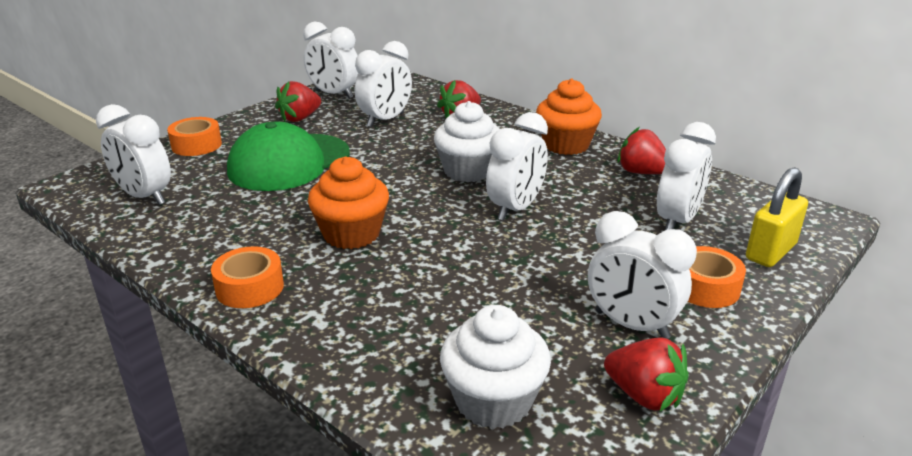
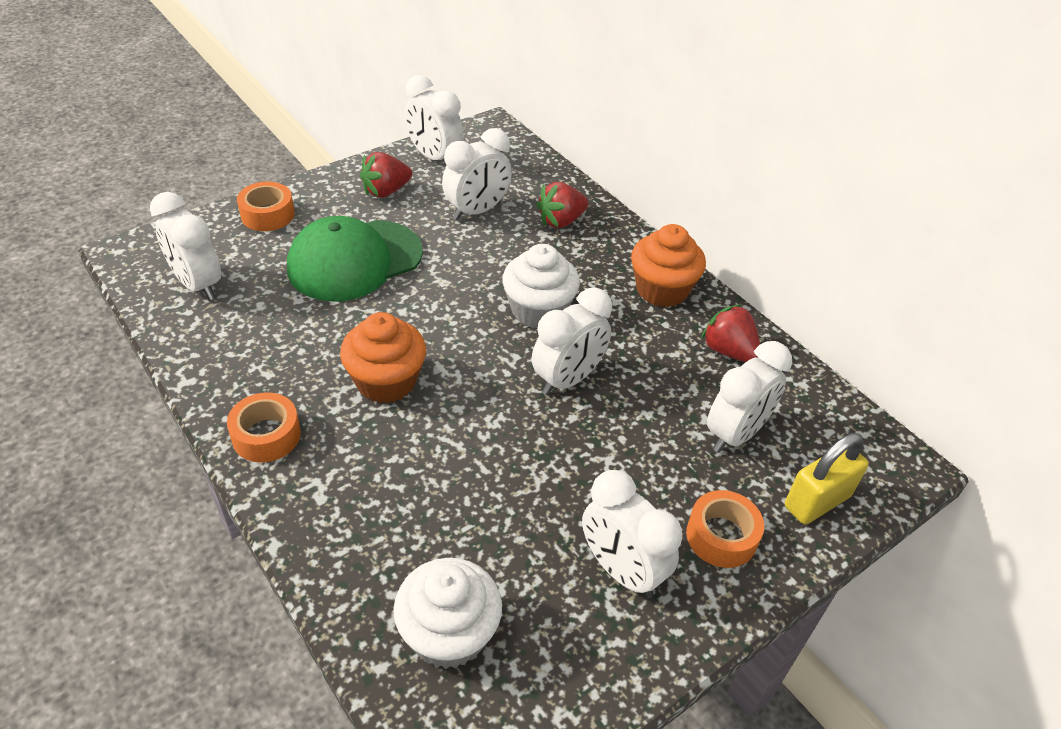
camera: 10 degrees right, 15 degrees up
red strawberry [604,337,689,411] -> none

